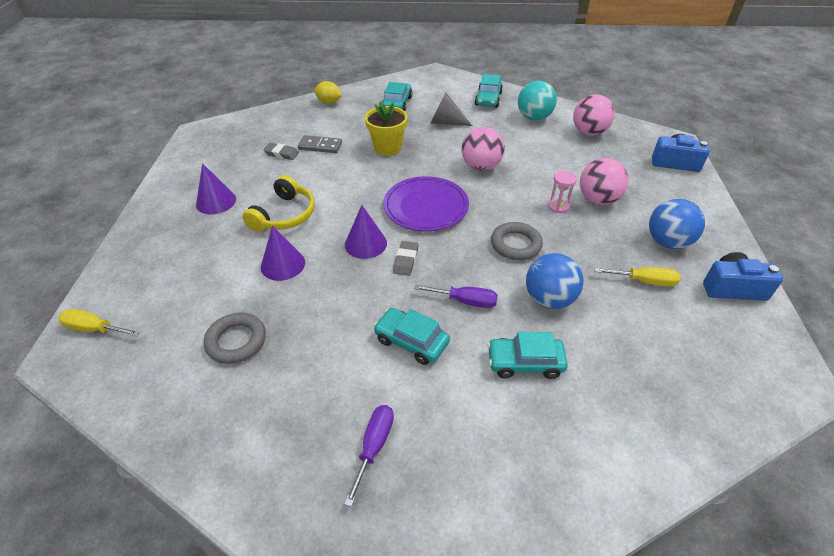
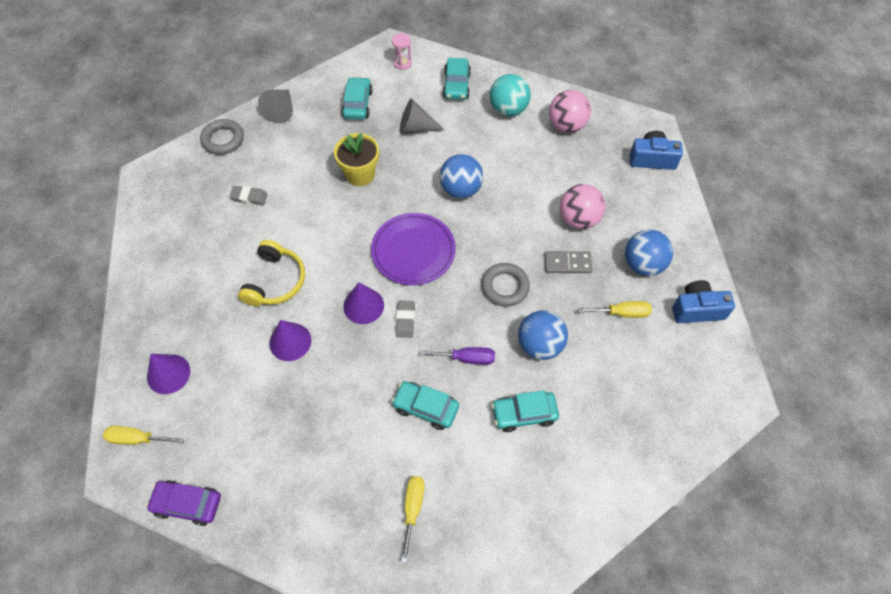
camera: 10 degrees left, 15 degrees up
purple cone [196,163,236,215] -> purple cone moved to [147,354,190,394]
grey ring [204,313,266,364] -> grey ring moved to [200,119,244,155]
grey domino [298,135,342,153] -> grey domino moved to [544,251,593,273]
yellow lemon [314,81,342,104] -> grey cone [258,90,293,123]
purple screwdriver [345,405,394,507] -> yellow screwdriver [401,476,425,563]
pink ball [462,127,505,171] -> blue ball [440,154,483,199]
pink hourglass [548,171,577,213] -> pink hourglass moved to [392,33,412,70]
none -> purple car [146,480,221,526]

